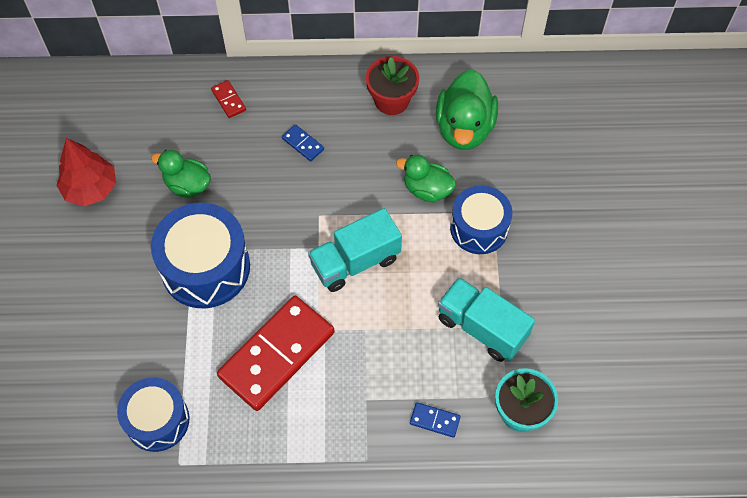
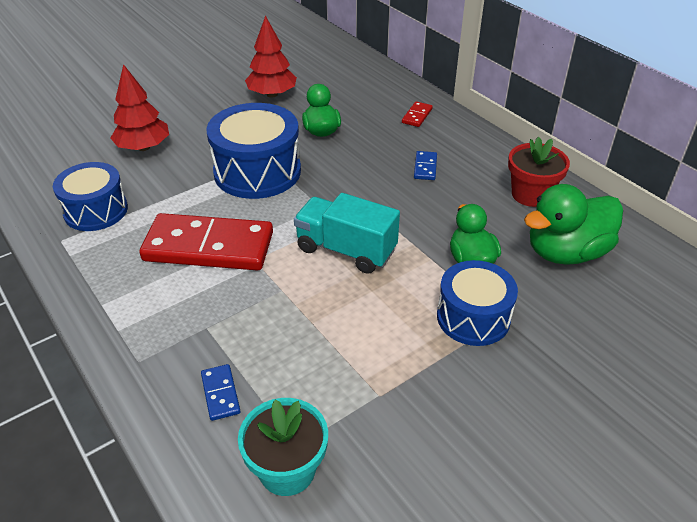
camera: 55 degrees right, 20 degrees down
turquoise truck [438,277,535,362] -> none
none -> red tree [110,64,169,151]

